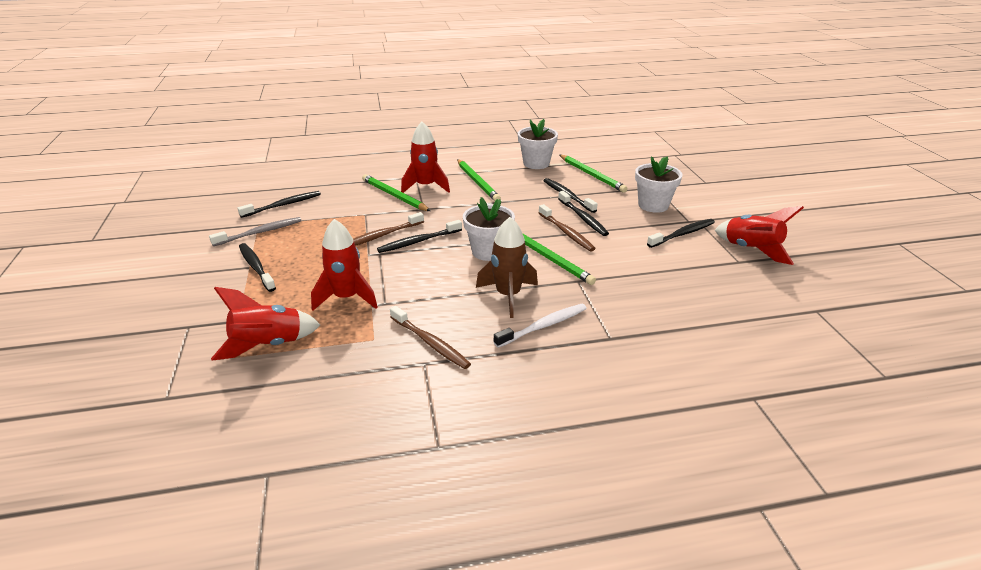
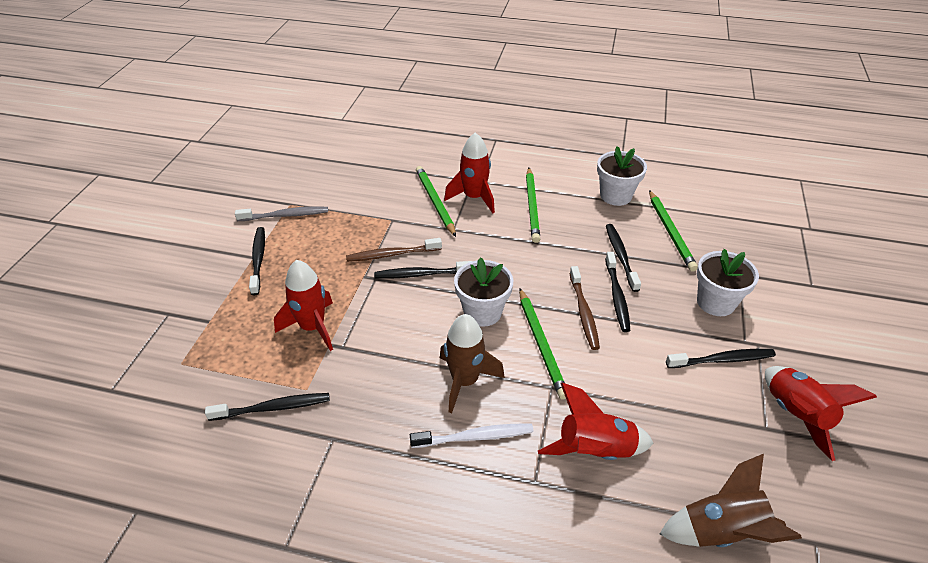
camera: 25 degrees right, 10 degrees up
red rocket [211,287,320,361] -> red rocket moved to [538,383,653,460]
black toothbrush [237,191,321,218] -> black toothbrush moved to [205,393,330,421]
brown toothbrush [390,306,471,369] -> none
none -> brown rocket [659,454,802,547]

